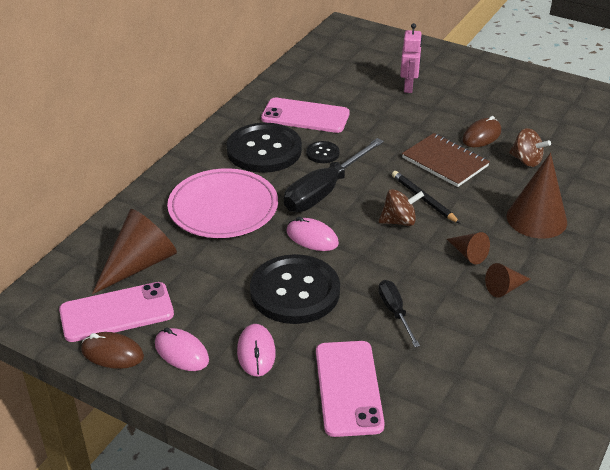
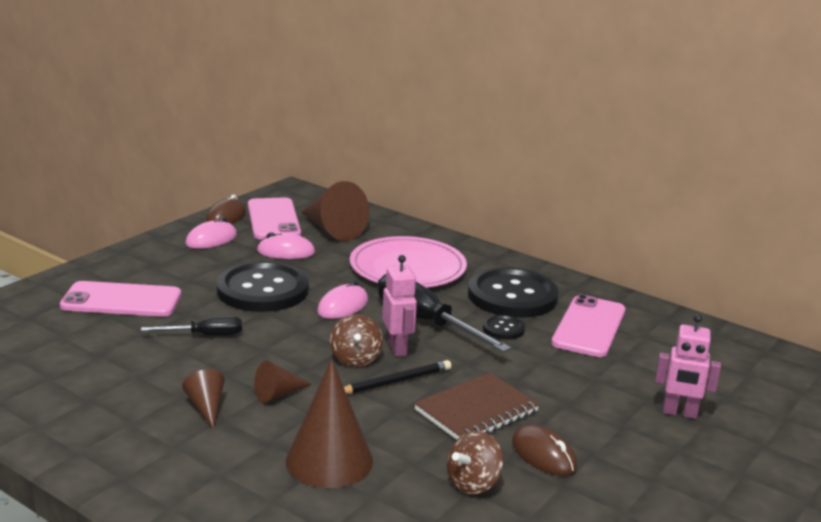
camera: 95 degrees right, 15 degrees down
pink mouse [237,324,276,377] -> pink mouse moved to [257,232,315,259]
none -> pink robot [382,255,417,357]

